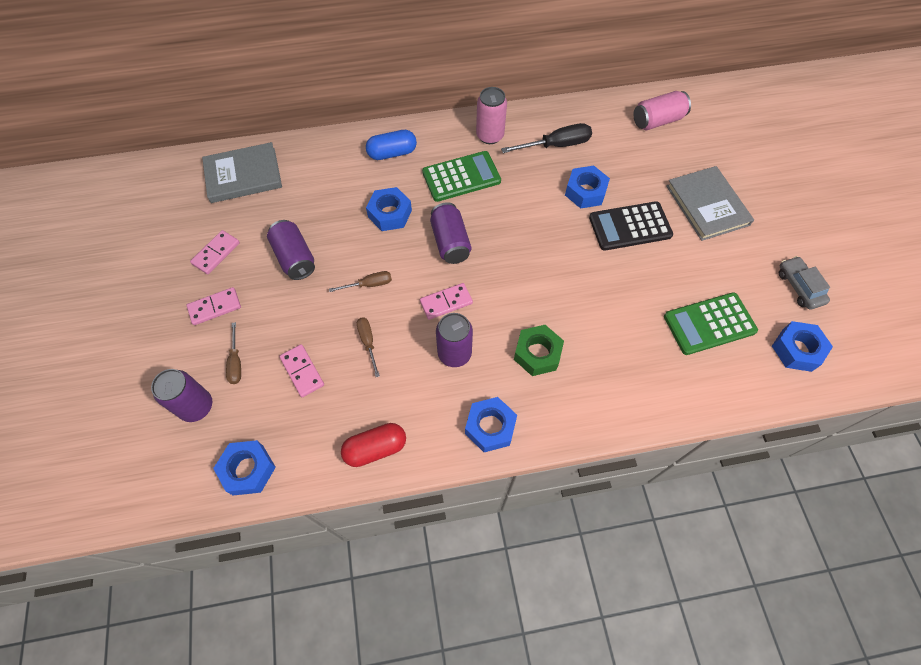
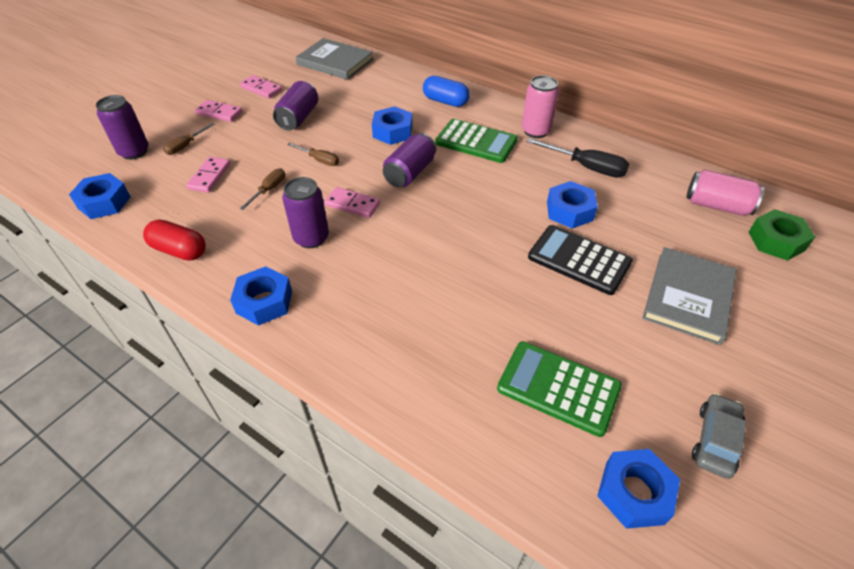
camera: 45 degrees right, 15 degrees down
pink domino [190,230,240,274] -> pink domino turned 45 degrees clockwise [240,75,282,99]
green nut [514,325,564,376] -> green nut moved to [749,209,815,261]

